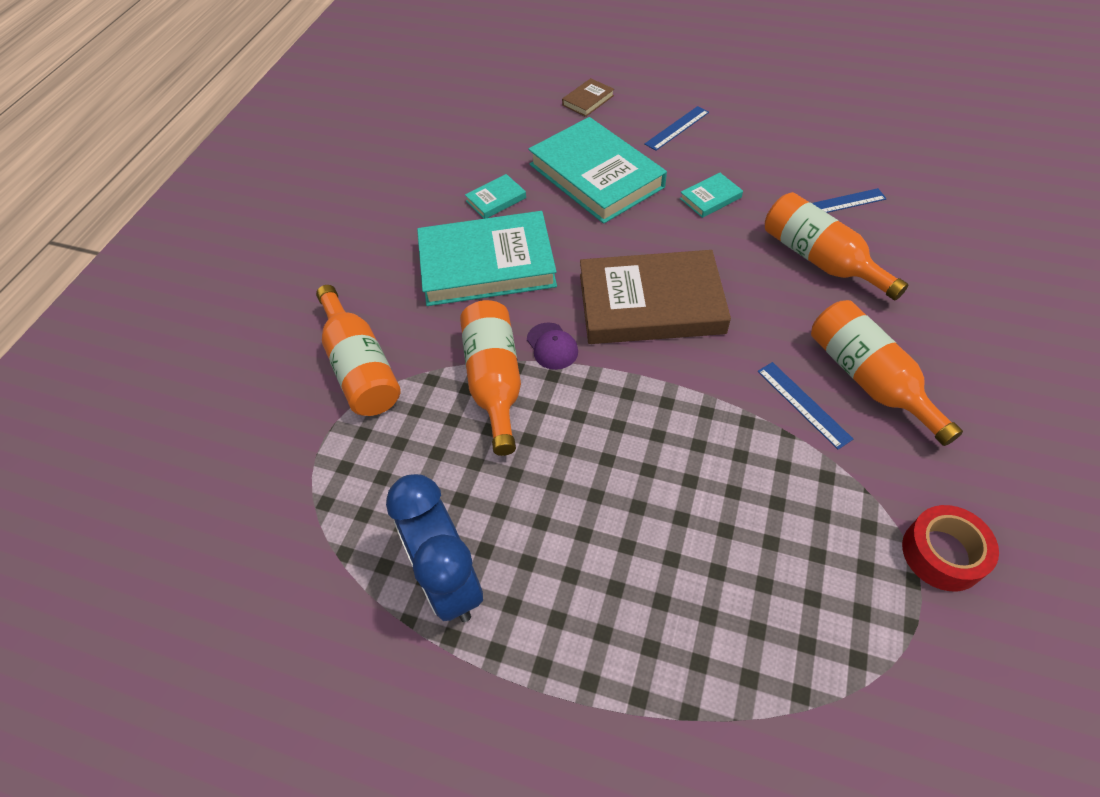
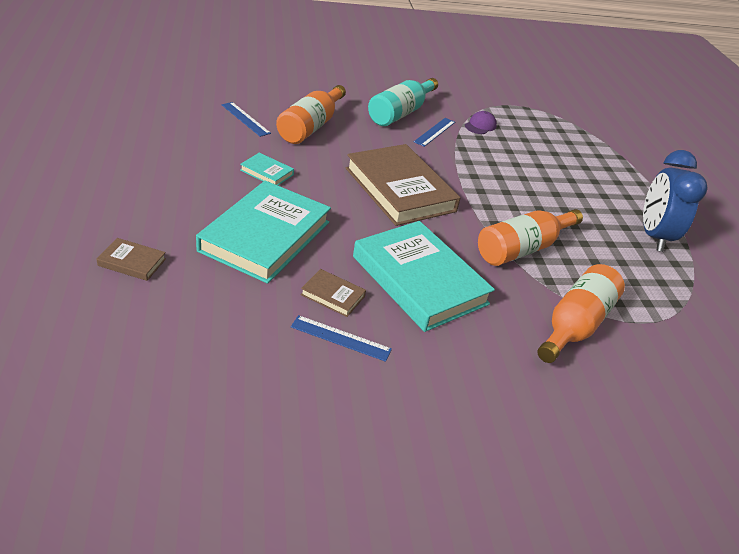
camera: 125 degrees left, 15 degrees down
blue clock [386,474,483,622] -> blue clock turned 150 degrees clockwise [643,150,708,252]
turquoise book [465,174,526,219] -> brown book [301,269,366,317]
purple cap [527,322,578,370] -> purple cap moved to [465,111,497,134]
blue ruler [645,106,709,151] -> blue ruler moved to [291,315,392,362]
orange bottle [811,300,963,446] -> turquoise bottle [368,78,438,126]
red tape [902,505,999,591] -> none

